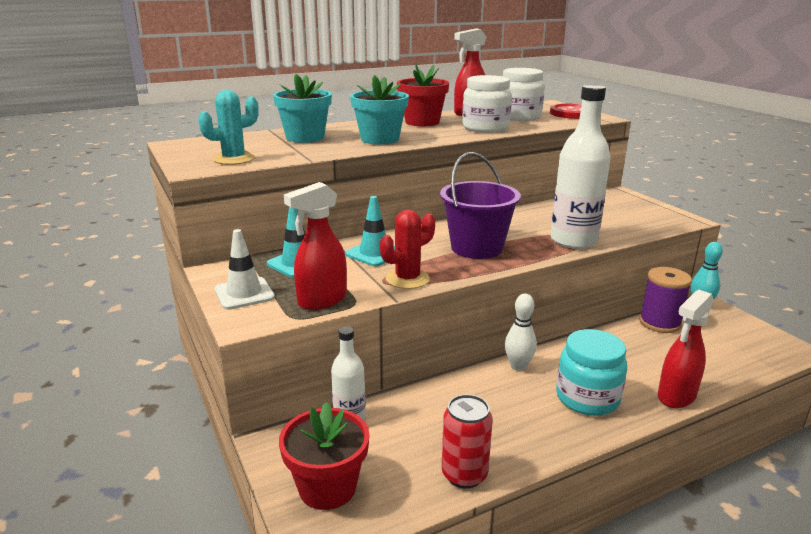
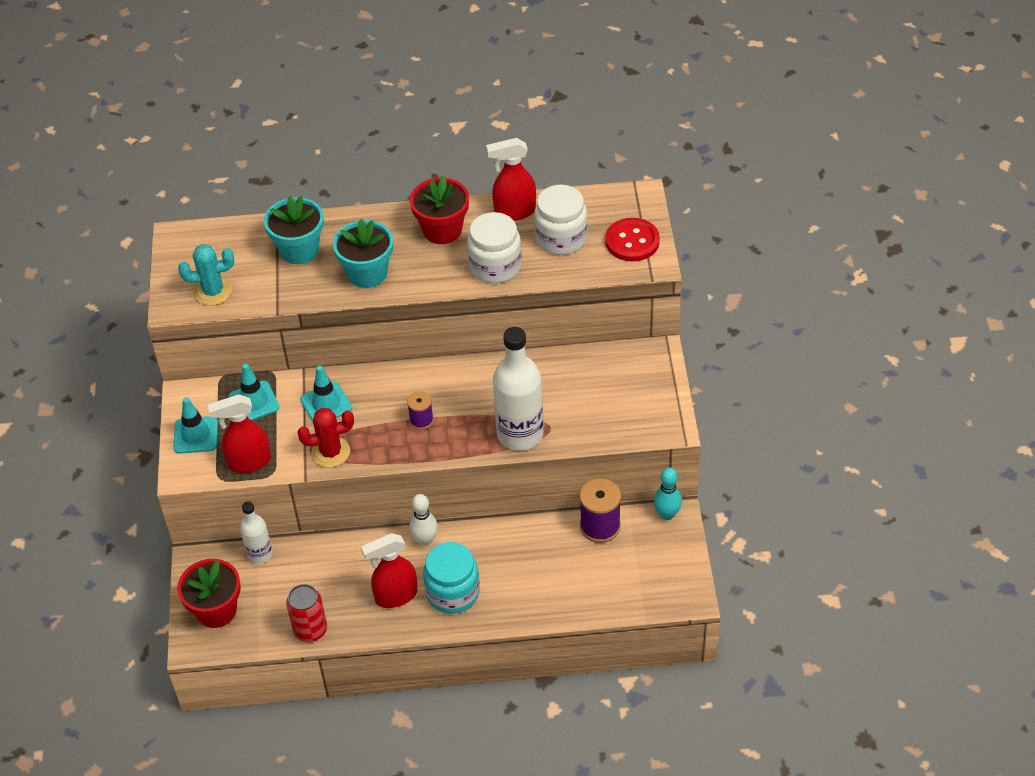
camera: 25 degrees right, 25 degrees up
white traffic cone [214,229,275,310] -> turquoise traffic cone [173,397,218,454]
purple bucket [440,152,521,259] -> purple spool [407,391,434,430]
red spray bottle [658,290,714,408] -> red spray bottle moved to [361,533,418,608]

